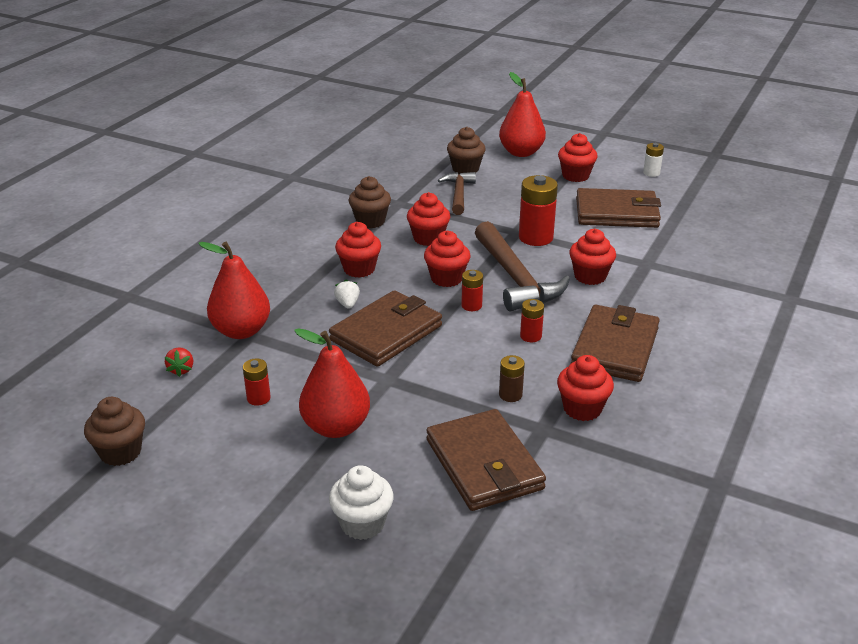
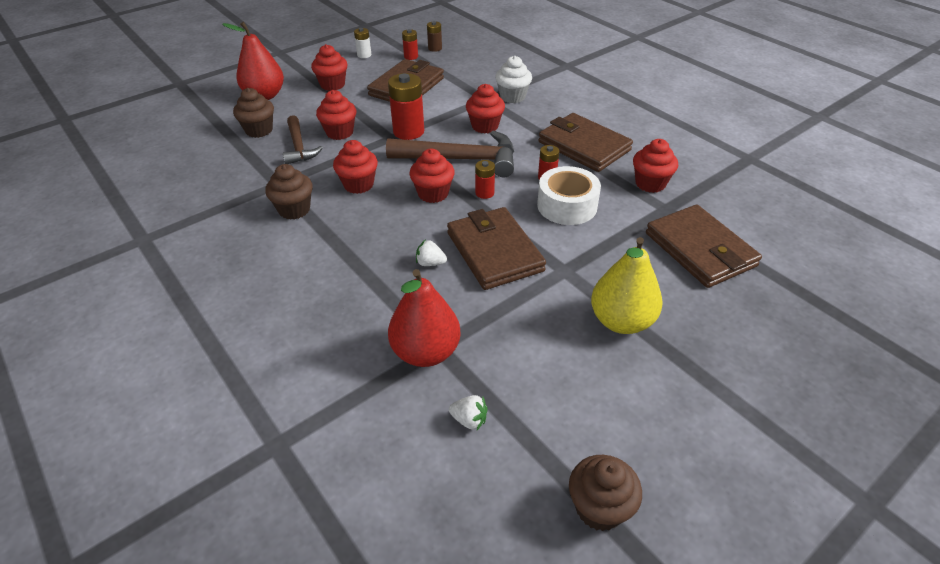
camera: 65 degrees left, 10 degrees up
red strawberry [165,347,193,377] -> white strawberry [449,395,488,430]
red battery [243,359,271,406] -> red battery moved to [402,29,418,60]
red pear [294,328,370,438] -> yellow pear [591,237,663,334]
white cupcake [329,465,394,540] -> white cupcake moved to [495,56,532,103]
red cupcake [335,222,381,278] -> red cupcake moved to [316,90,356,140]
brown wallet [427,409,546,511] -> brown wallet turned 60 degrees clockwise [646,205,762,288]
brown hammer [438,172,476,215] -> brown hammer turned 135 degrees counterclockwise [283,115,323,164]
brown battery [499,355,525,402] -> brown battery moved to [427,21,442,52]
none -> white tape [537,166,601,225]

